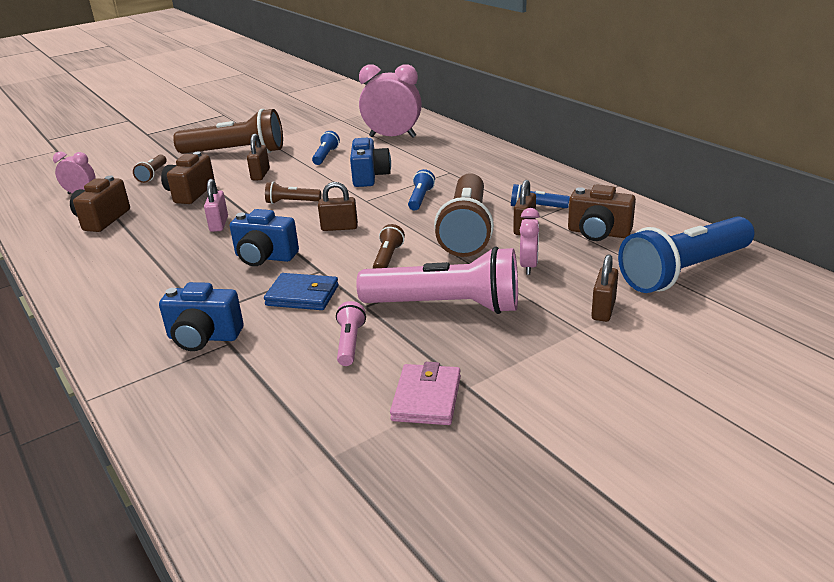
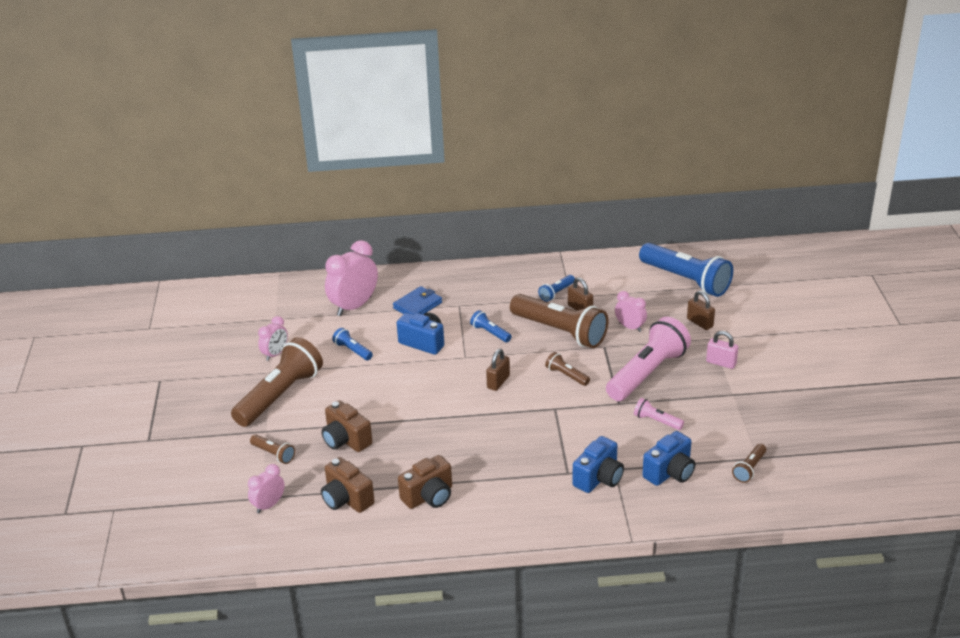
camera: 60 degrees left, 5 degrees up
pink padlock [204,179,228,232] -> pink padlock moved to [706,331,738,369]
blue camera [230,209,299,266] -> blue camera moved to [642,431,696,486]
brown padlock [247,134,270,180] -> none
blue wallet [264,273,339,310] -> blue wallet moved to [393,286,442,315]
brown flashlight [265,181,321,204] -> brown flashlight moved to [732,444,766,483]
pink wallet [390,362,461,425] -> none
brown camera [568,184,636,241] -> brown camera moved to [398,455,452,509]
blue flashlight [618,217,755,293] -> blue flashlight turned 45 degrees counterclockwise [639,243,733,297]
none -> pink clock [258,316,288,361]

